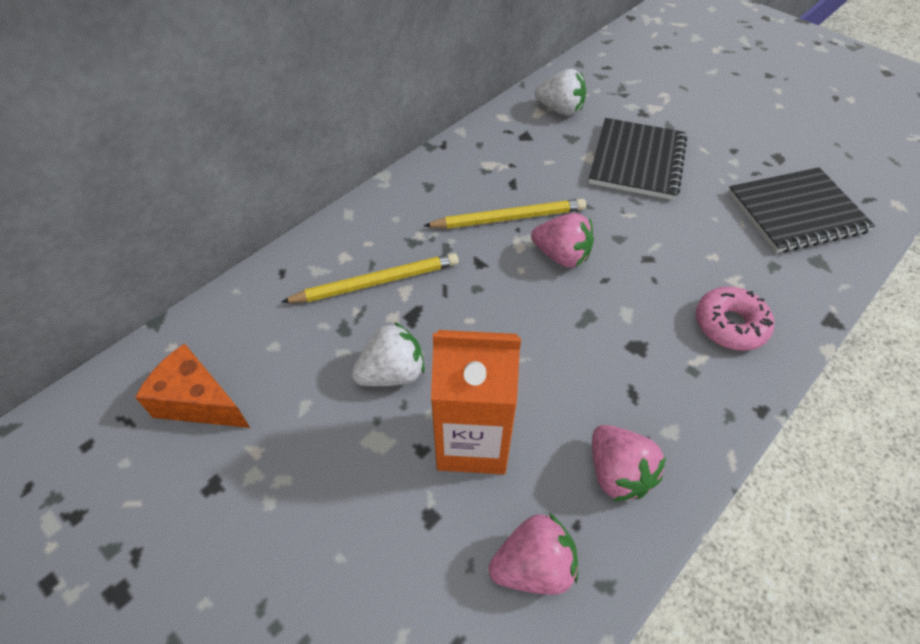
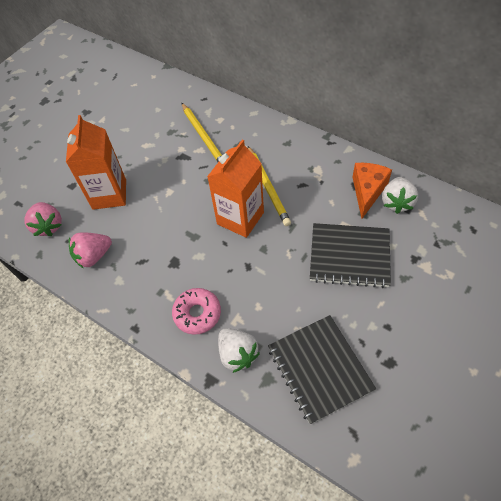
camera: 85 degrees right, 5 degrees up
orange cheese [135,343,250,428] -> orange cheese moved to [353,163,392,219]
white strawberry [352,322,425,386] -> white strawberry moved to [218,328,260,373]
pink strawberry [531,213,594,268] -> orange carton [207,140,264,238]

